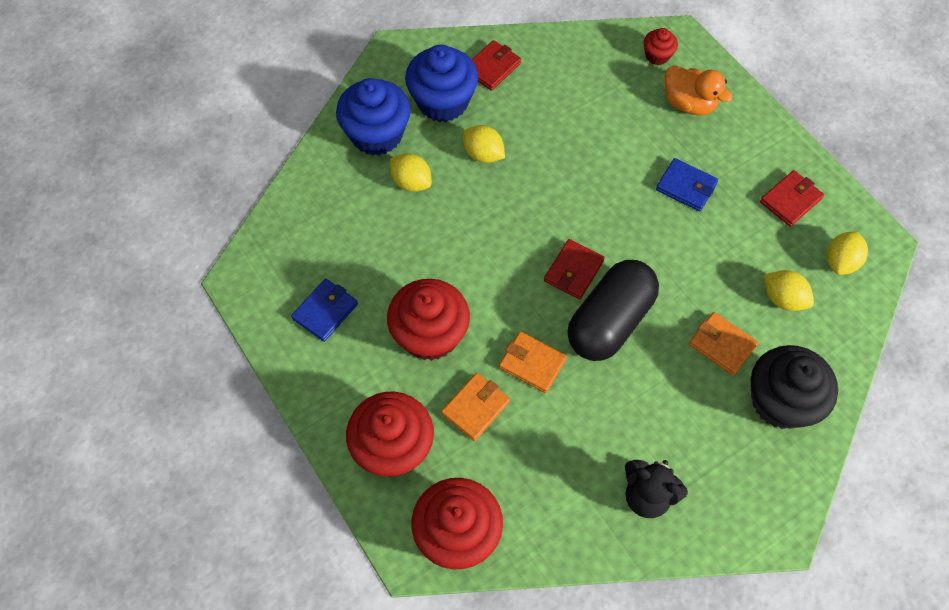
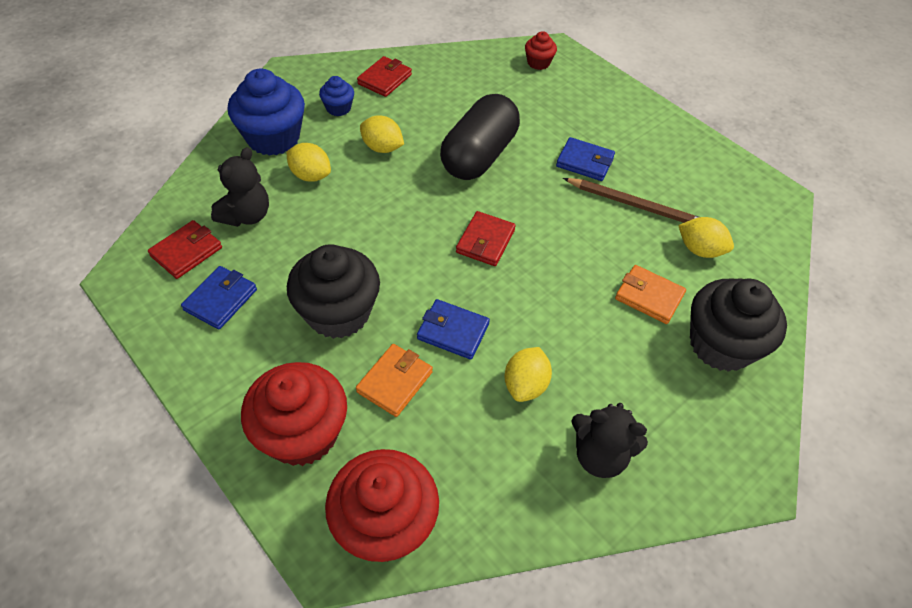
camera: 10 degrees left, 10 degrees down
red cupcake [387,279,470,361] -> black cupcake [287,244,380,339]
blue cupcake [405,45,478,122] -> blue cupcake [319,76,354,116], size x0.49
orange wallet [499,331,567,393] -> blue wallet [417,299,490,359]
black capsule [567,260,659,361] -> black capsule moved to [440,94,520,180]
orange duck [665,65,733,115] -> none
red wallet [760,170,824,227] -> red wallet moved to [148,220,222,279]
yellow lemon [827,232,868,275] -> yellow lemon moved to [505,347,552,402]
none -> black teddy bear [211,147,269,227]
none -> brown pencil [563,178,699,223]

